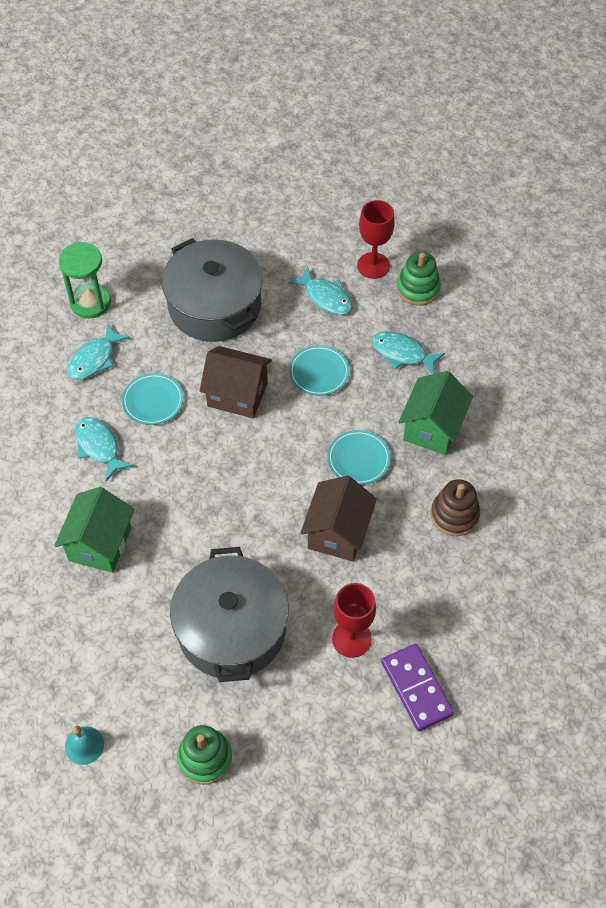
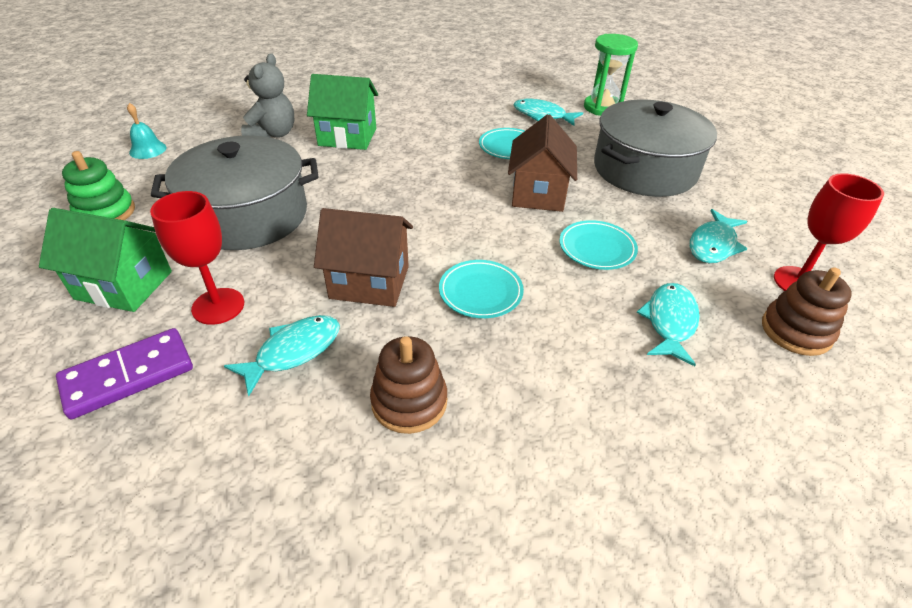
camera: 80 degrees right, 15 degrees down
turquoise fish [75,417,133,481] -> turquoise fish moved to [224,315,340,396]
green stacking toy [397,252,441,306] -> brown stacking toy [762,267,852,356]
green house [399,371,473,455] -> green house moved to [39,208,172,312]
none -> grey teddy bear [241,53,294,138]

